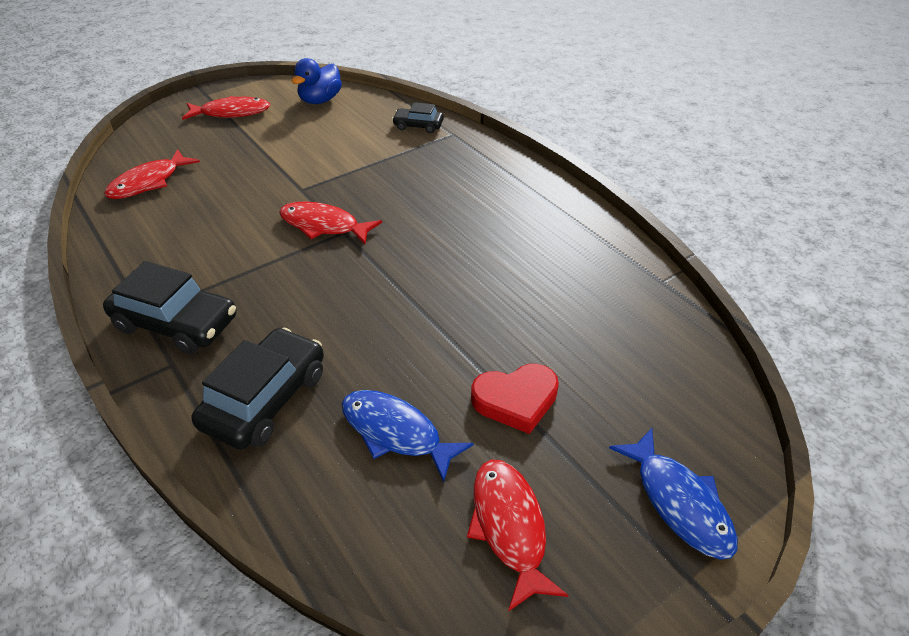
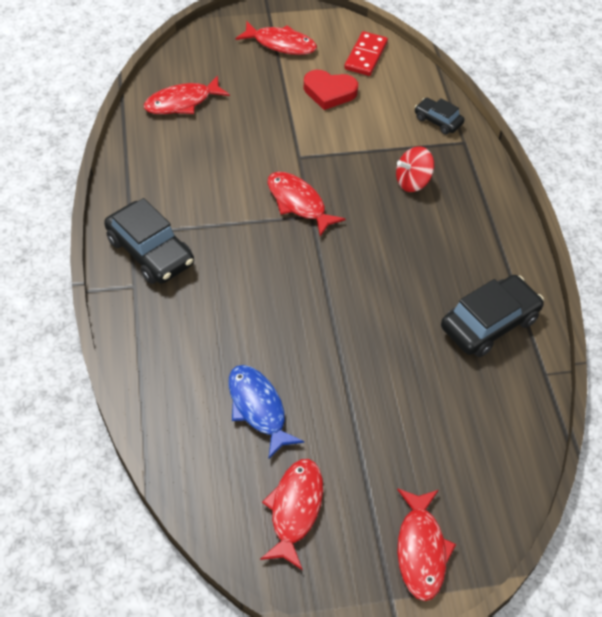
camera: 25 degrees right, 10 degrees up
black car [191,328,324,449] -> black car moved to [441,275,544,357]
blue duck [291,58,342,104] -> red domino [344,31,388,76]
red heart [471,364,559,434] -> red heart moved to [304,70,358,110]
blue fish [609,428,738,560] -> red fish [397,488,456,601]
none -> red spinning top [396,146,434,192]

